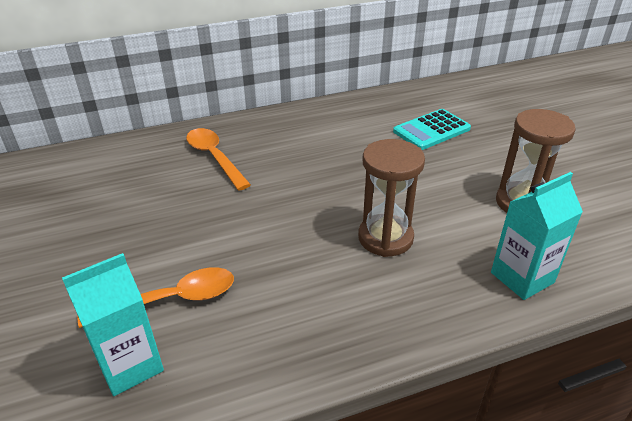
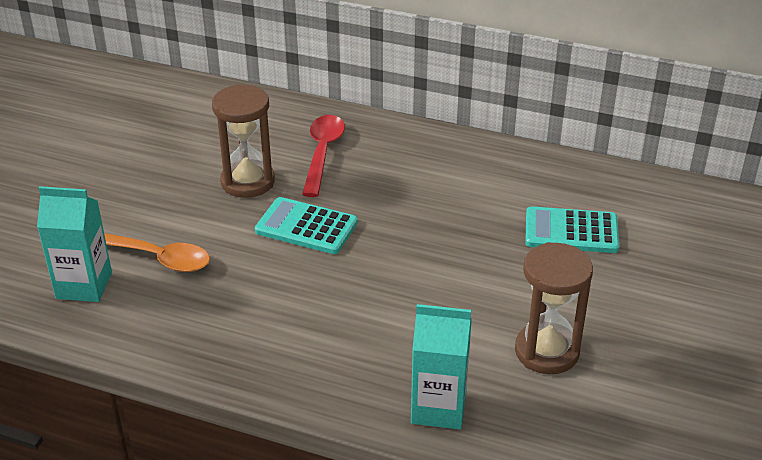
camera: 40 degrees right, 0 degrees up
orange spoon [186,128,251,190] -> red spoon [302,115,345,197]
brown hourglass [358,139,425,257] -> brown hourglass moved to [212,84,275,198]
none -> turquoise calculator [255,197,358,254]

